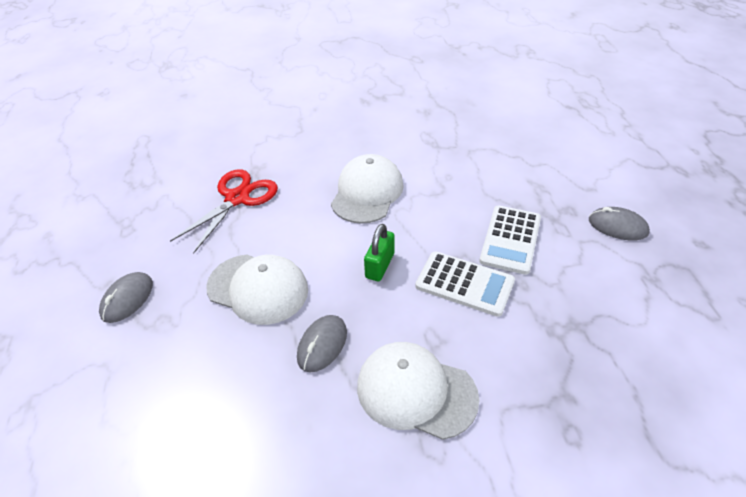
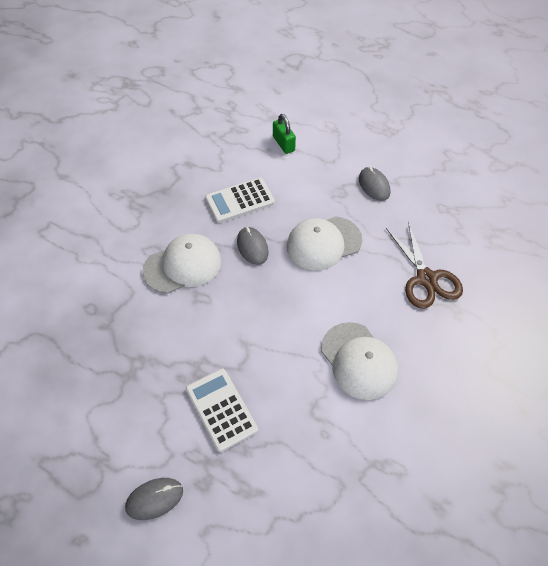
camera: 130 degrees right, 10 degrees up
red scissors [170,169,278,254] -> brown scissors [386,221,463,309]
green padlock [364,224,395,282] -> green padlock moved to [273,114,296,154]
white calculator [415,251,515,317] -> white calculator moved to [205,178,275,223]

